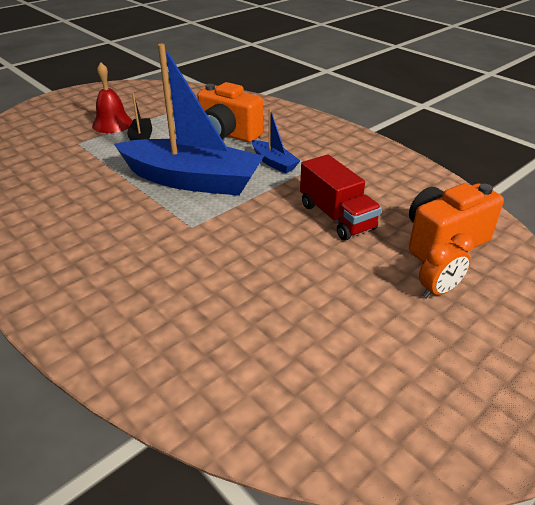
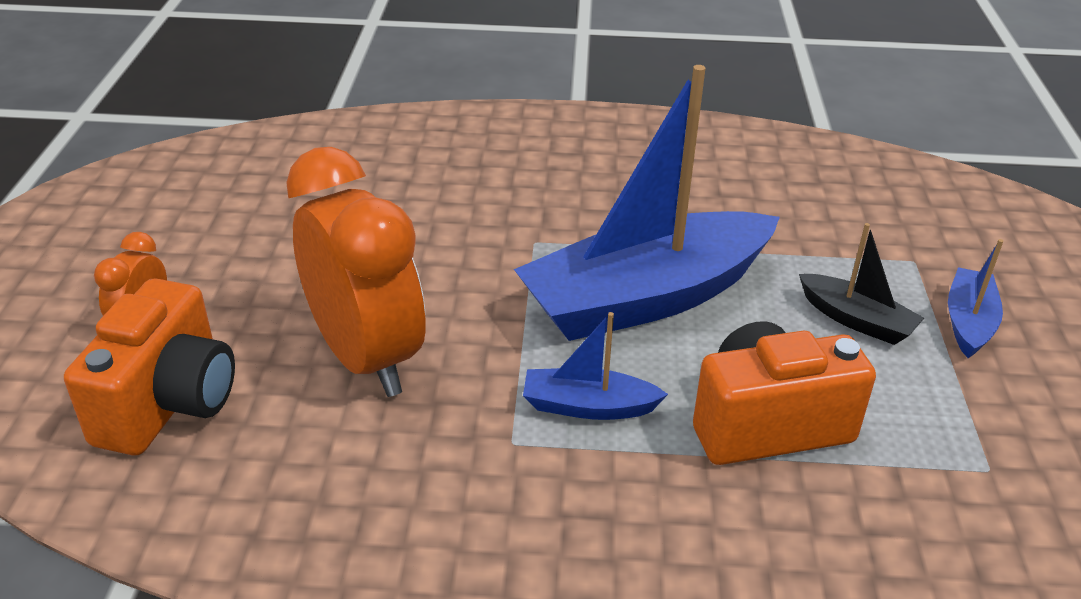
camera: 135 degrees right, 0 degrees up
red bell [92,62,133,133] -> blue boat [948,239,1003,358]
red truck [300,154,382,240] -> orange clock [286,147,426,397]

